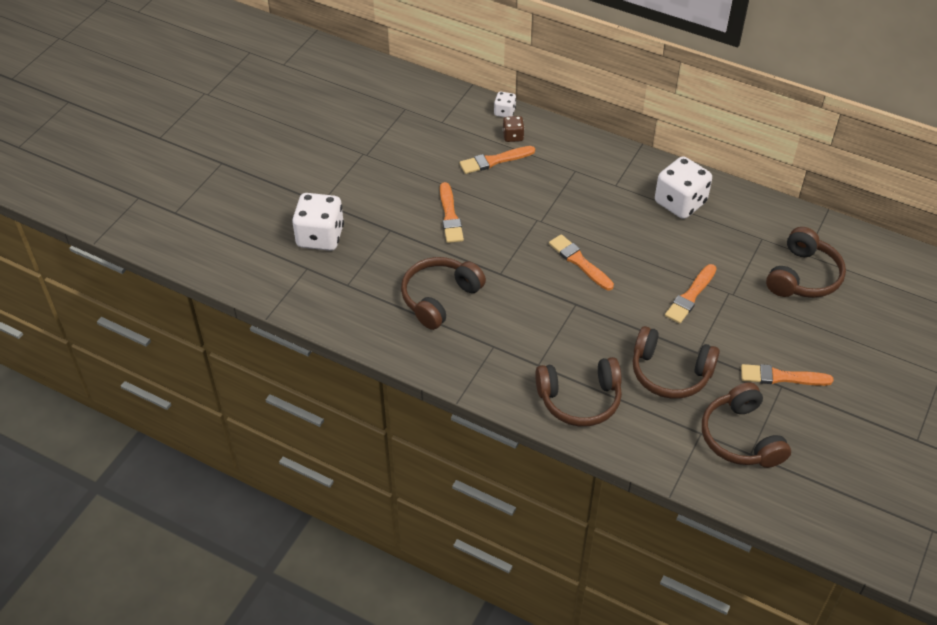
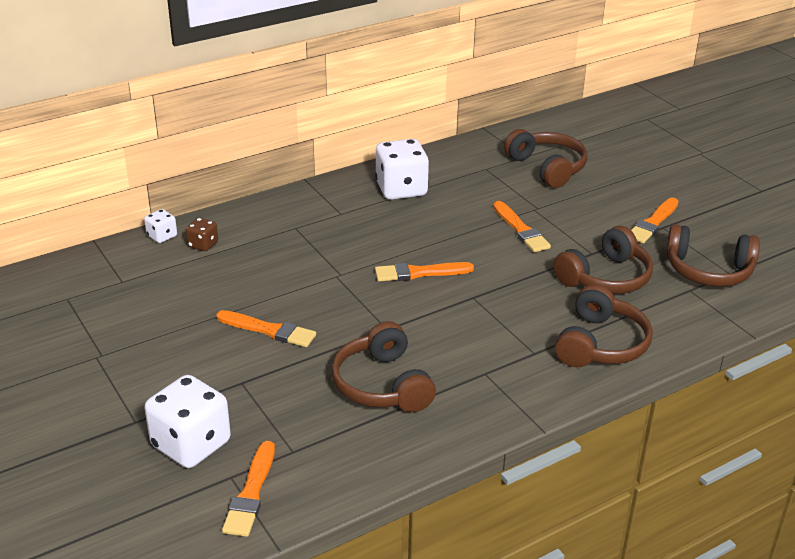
camera: 60 degrees left, 15 degrees down
orange brush [459,146,535,174] -> orange brush moved to [222,441,275,537]

